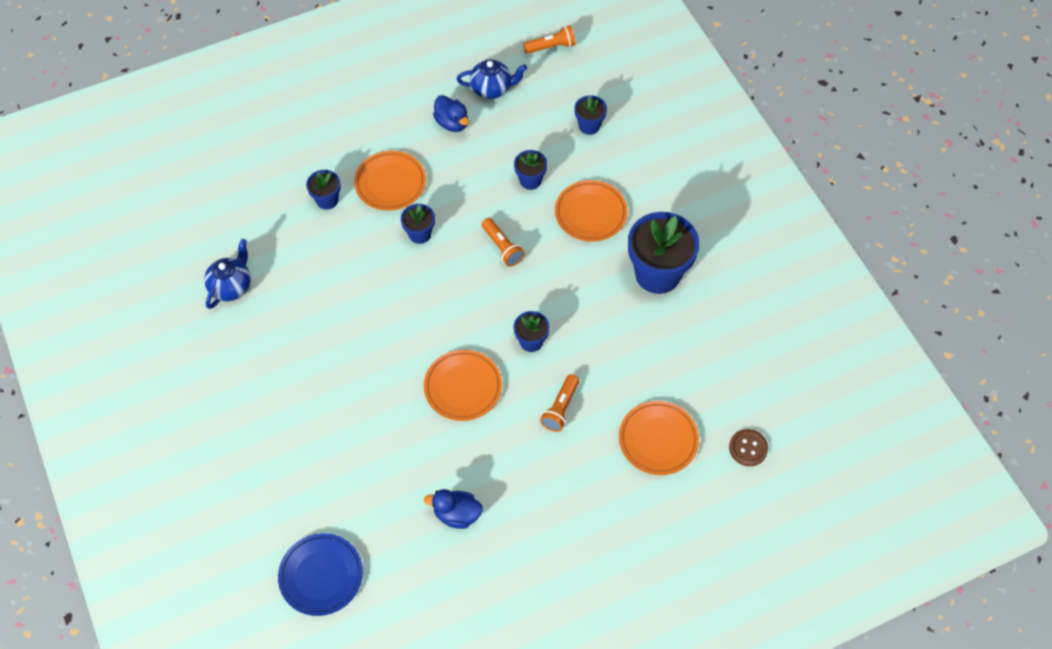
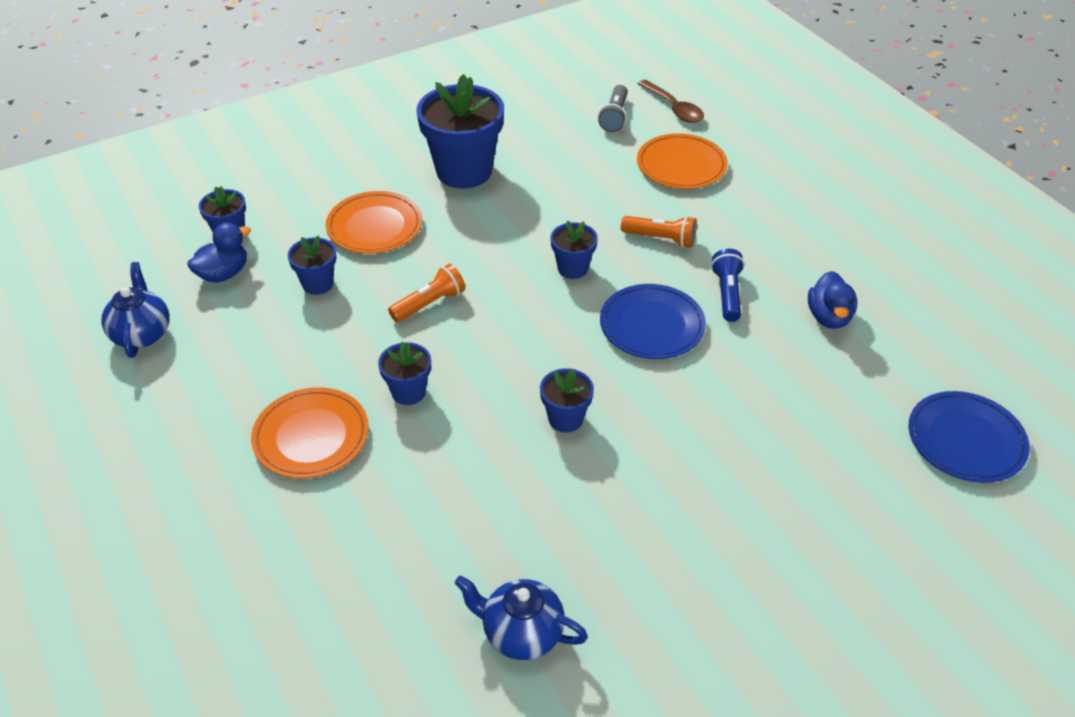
camera: 95 degrees left, 15 degrees down
blue flower pot [306,170,341,210] -> blue flower pot moved to [540,368,594,432]
orange plate [424,350,502,421] -> blue plate [600,284,706,359]
blue duck [433,95,469,132] -> blue duck moved to [187,223,251,283]
orange flashlight [523,25,576,54] -> none
brown button [729,429,768,466] -> brown spoon [638,80,704,123]
none -> grey flashlight [598,85,628,132]
none -> blue flashlight [711,249,745,322]

